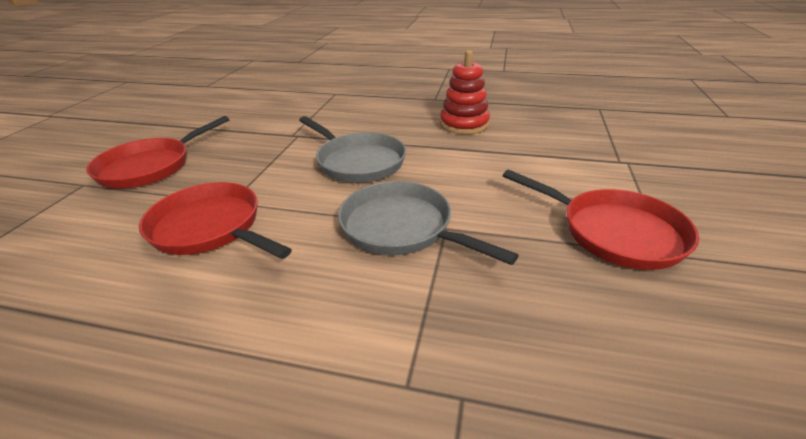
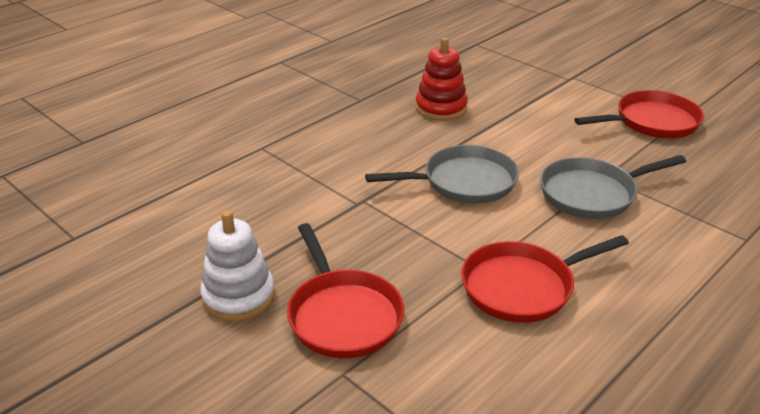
camera: 60 degrees left, 0 degrees up
none -> white stacking toy [200,210,275,321]

